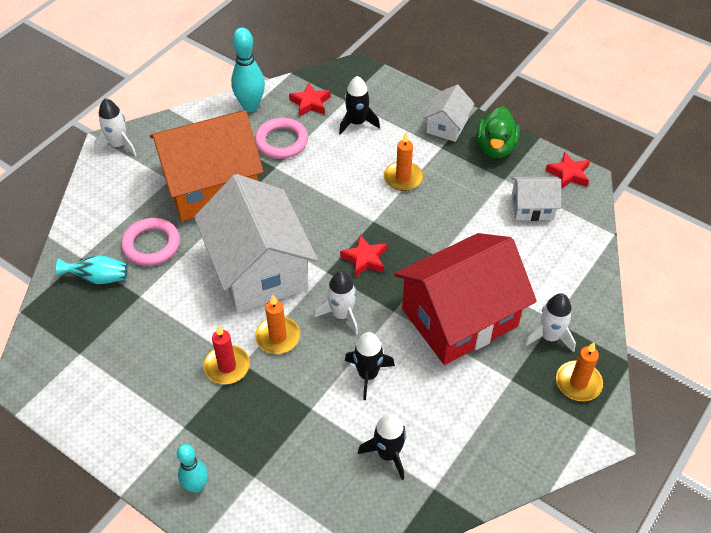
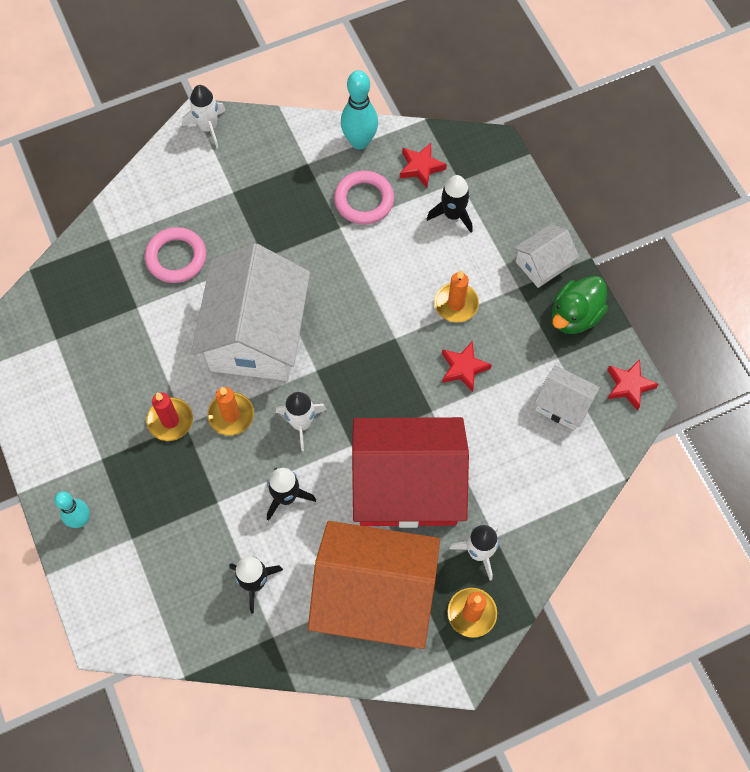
camera: 30 degrees right, 15 degrees up
turquoise vase [56,255,128,284] -> none
orange house [150,111,264,221] -> orange house moved to [308,521,440,649]
red star [340,235,387,277] -> red star moved to [442,341,492,392]

